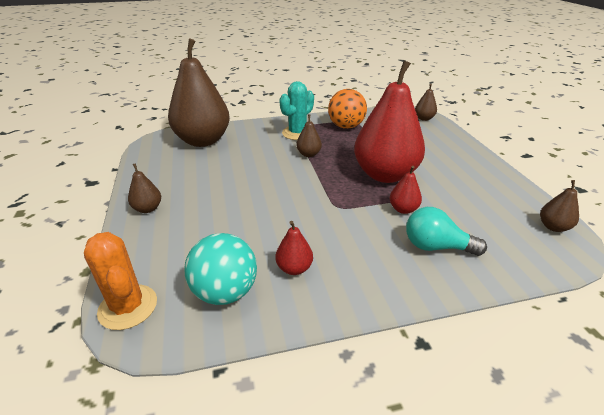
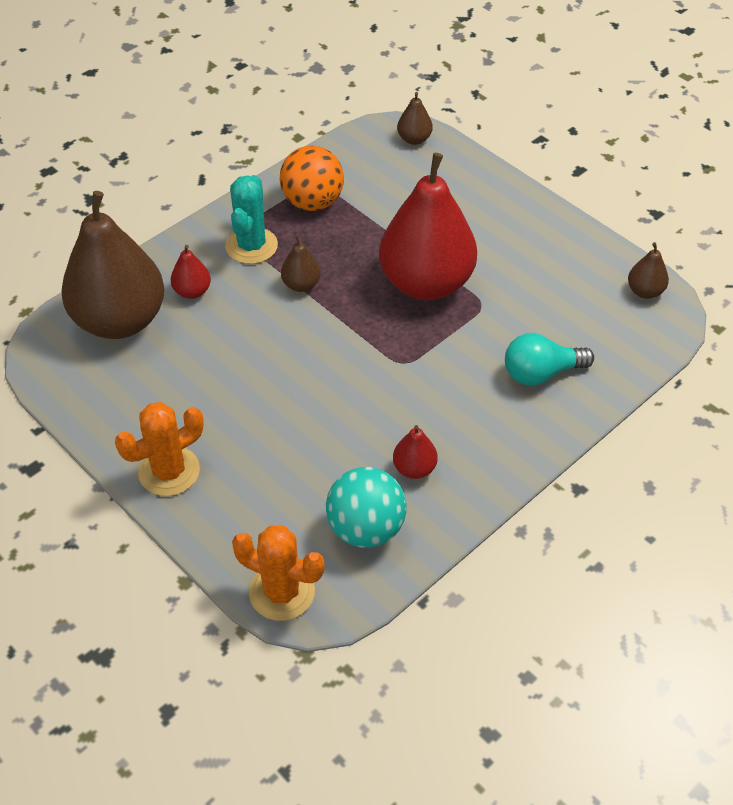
camera: 30 degrees left, 15 degrees up
brown pear [128,163,161,213] -> orange cactus [115,402,204,496]
red pear [390,166,422,214] -> red pear moved to [171,245,211,299]

